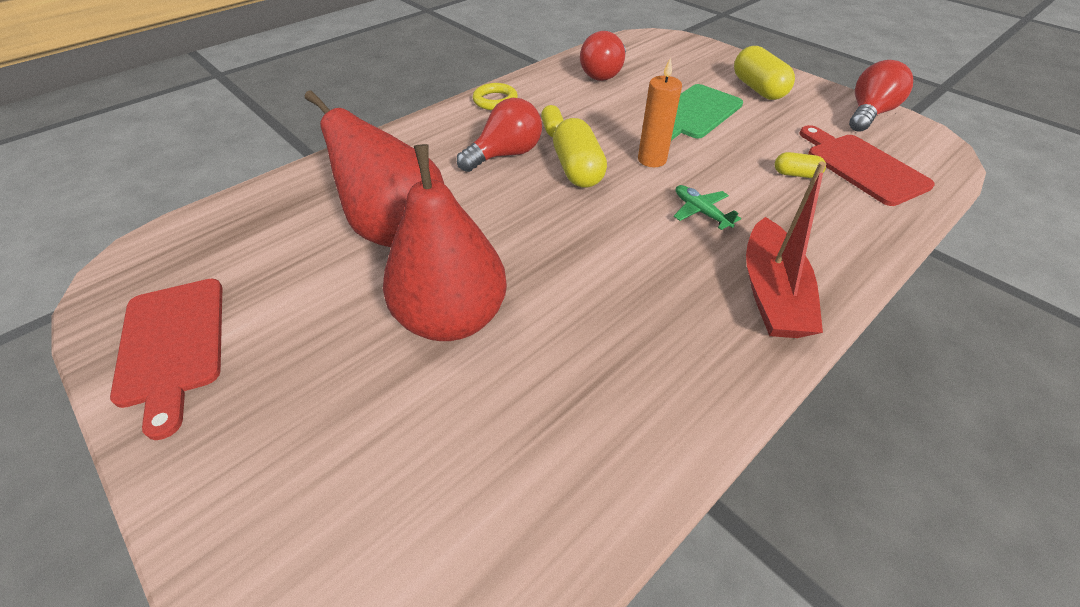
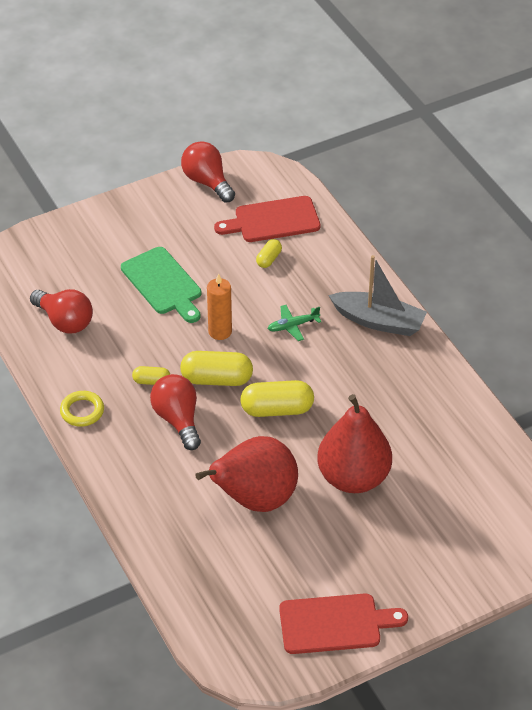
camera: 75 degrees left, 0 degrees up
yellow capsule [734,46,795,100] -> yellow capsule moved to [240,380,314,417]
red boat [746,162,826,338] -> grey boat [328,255,427,336]

